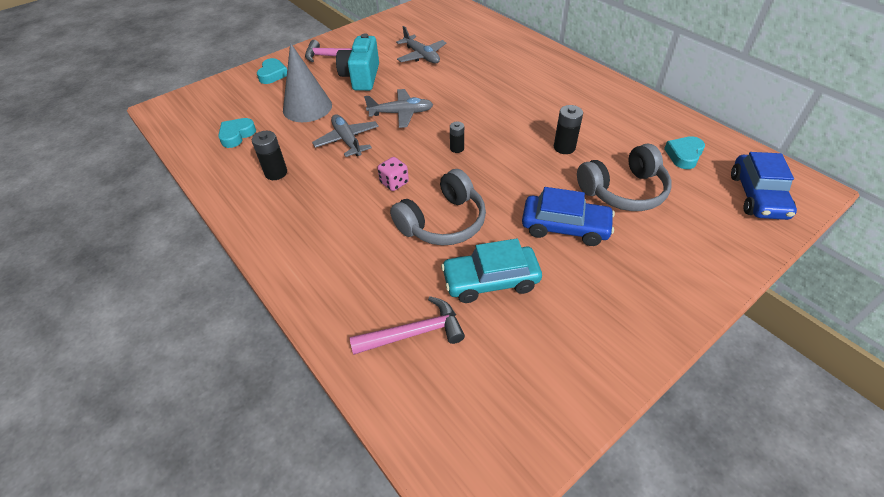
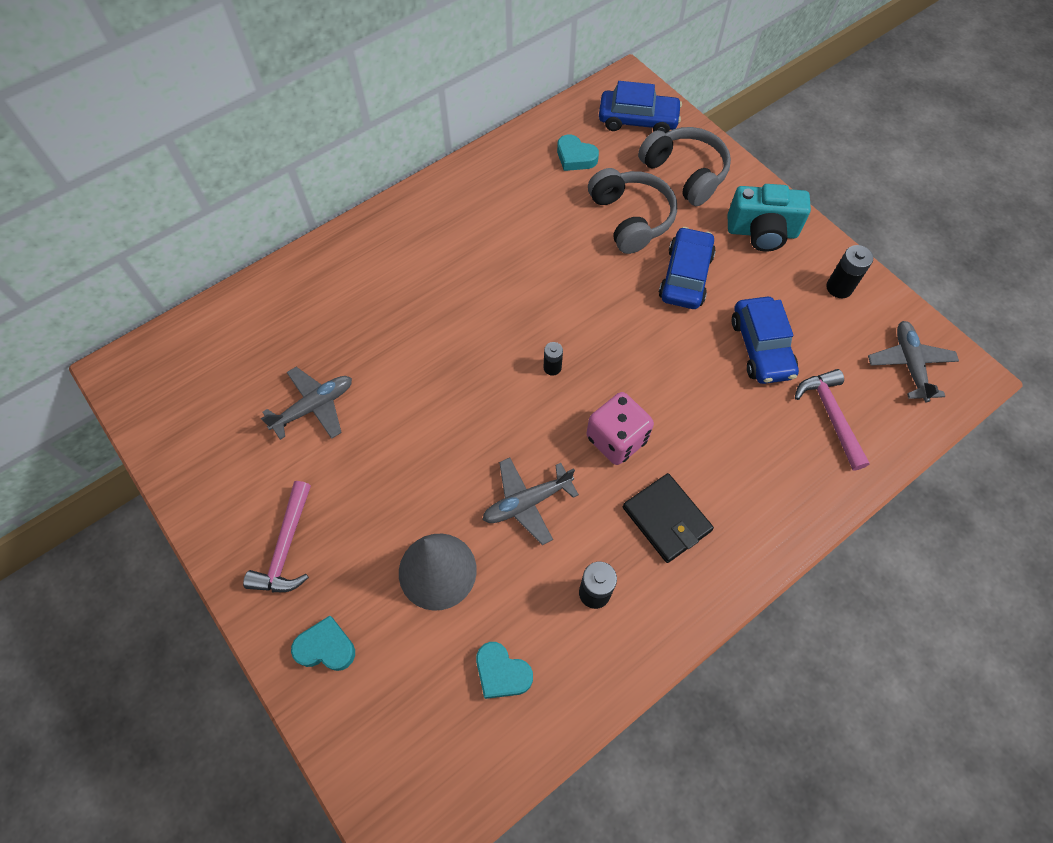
camera: 90 degrees left, 15 degrees up
turquoise camera [336,34,379,91] -> turquoise camera moved to [728,184,811,252]
grey plane [364,89,433,128] -> grey plane moved to [868,321,959,402]
pink dice [377,157,409,191] -> pink dice [586,392,654,465], size x1.67
grey headphones [390,169,486,245] -> grey headphones moved to [638,127,731,206]
turquoise car [441,238,542,303] -> blue car [732,297,799,384]
black battery [554,105,583,154] -> black battery moved to [826,245,873,298]
none -> black wallet [623,473,714,563]

